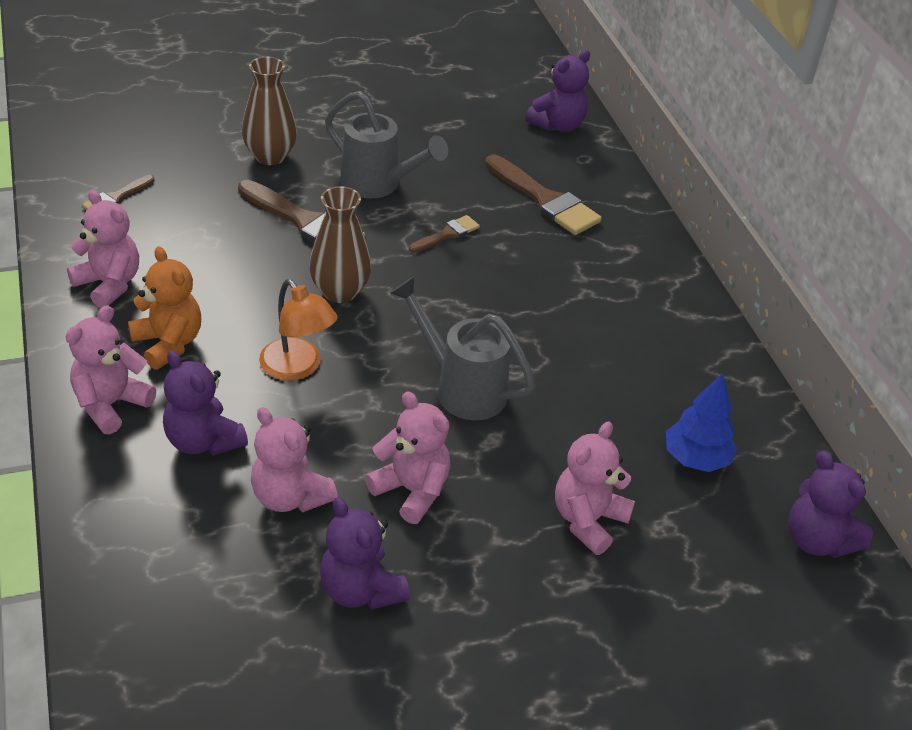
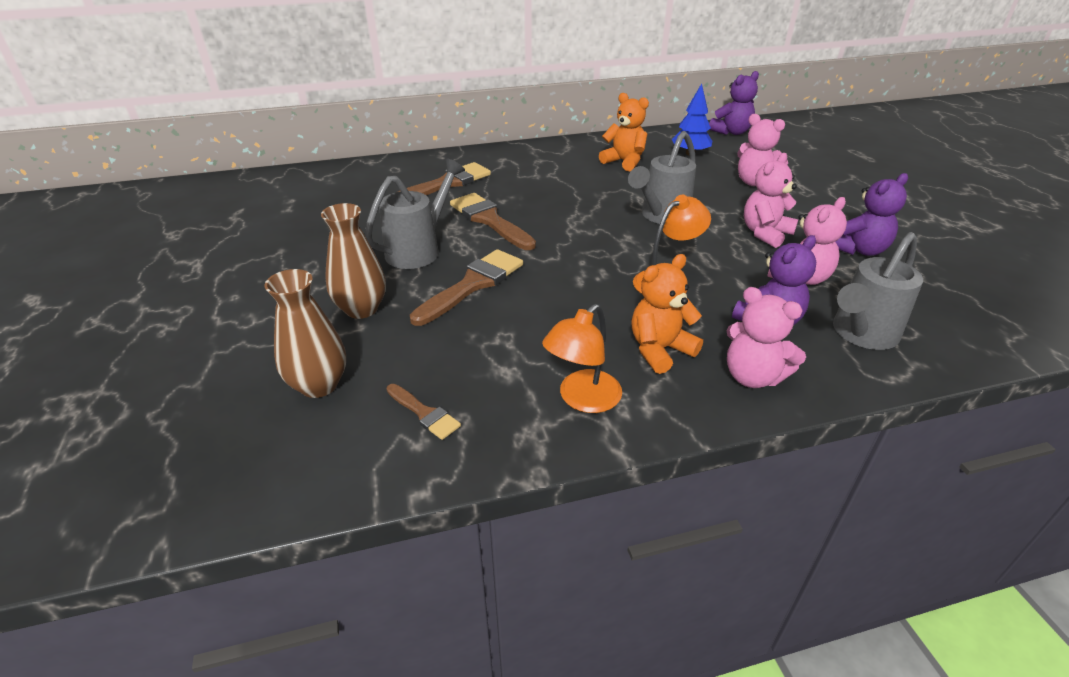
camera: 85 degrees left, 5 degrees down
pink teddy bear [67,190,139,308] -> orange lamp [542,304,622,413]
brown vase [309,186,371,303] -> brown vase moved to [264,269,346,398]
brown brush [409,215,480,253] -> brown brush [450,193,536,250], size x1.86
purple teddy bear [525,50,590,132] -> none
none -> orange teddy bear [599,93,649,171]
none -> grey watering can [833,232,923,350]

